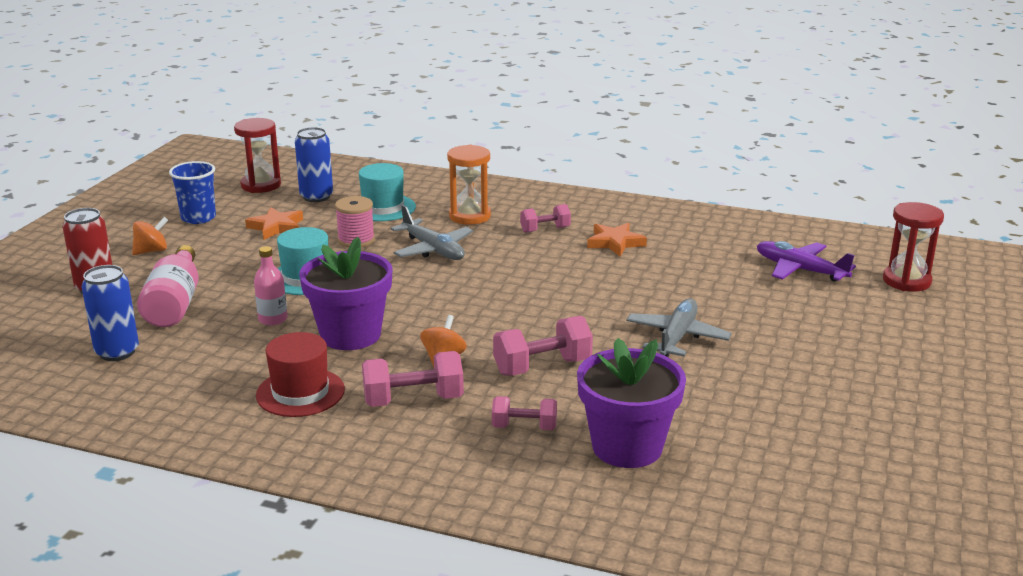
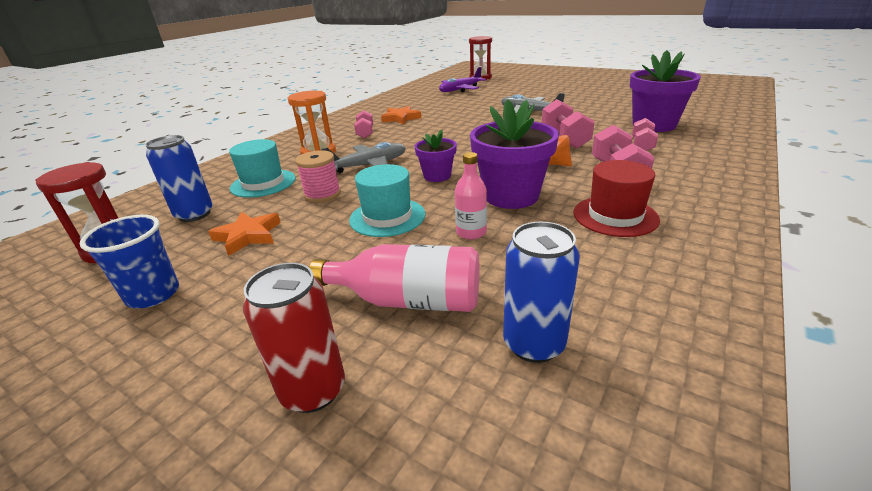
camera: 75 degrees left, 5 degrees up
orange spinning top [132,217,168,255] -> none
none -> purple flower pot [414,130,457,182]

